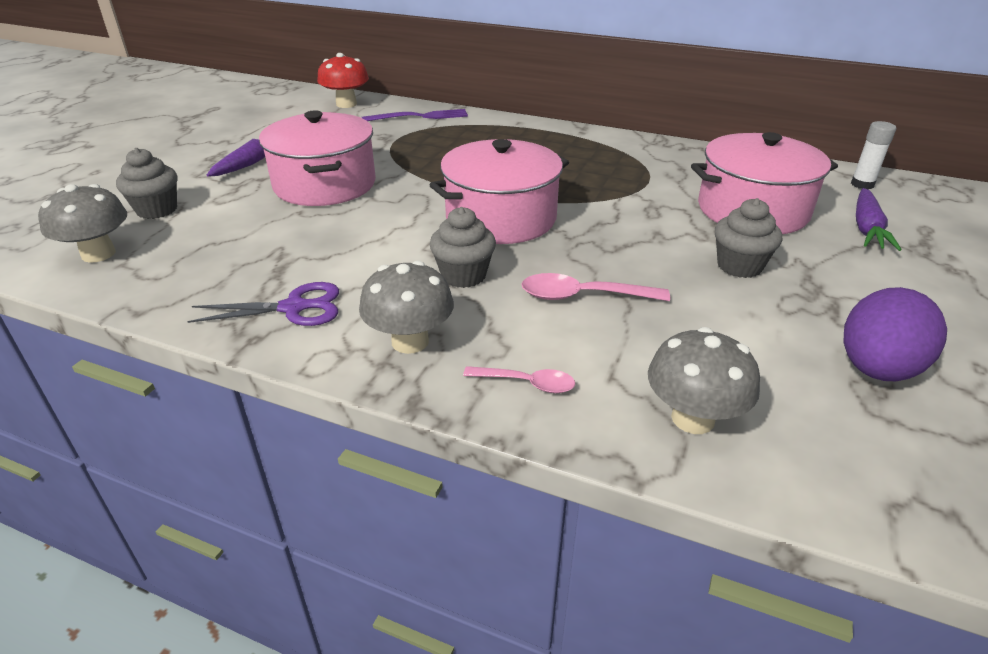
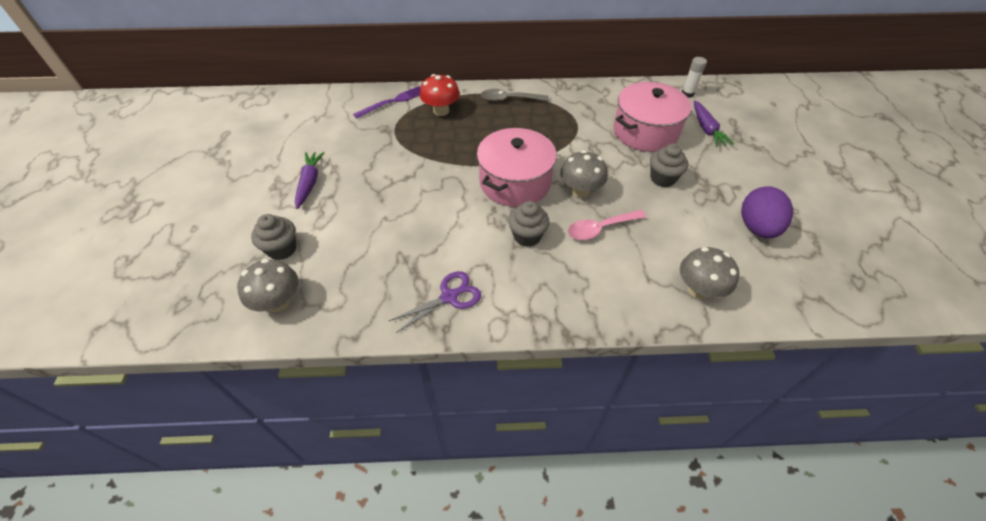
camera: 25 degrees left, 15 degrees up
pink pot [259,110,376,206] -> none
red mushroom [317,53,369,108] -> red mushroom moved to [420,74,460,116]
grey mushroom [359,261,454,354] -> grey mushroom moved to [560,150,608,198]
pink spoon [463,366,575,393] -> none
none -> grey spoon [481,89,549,102]

